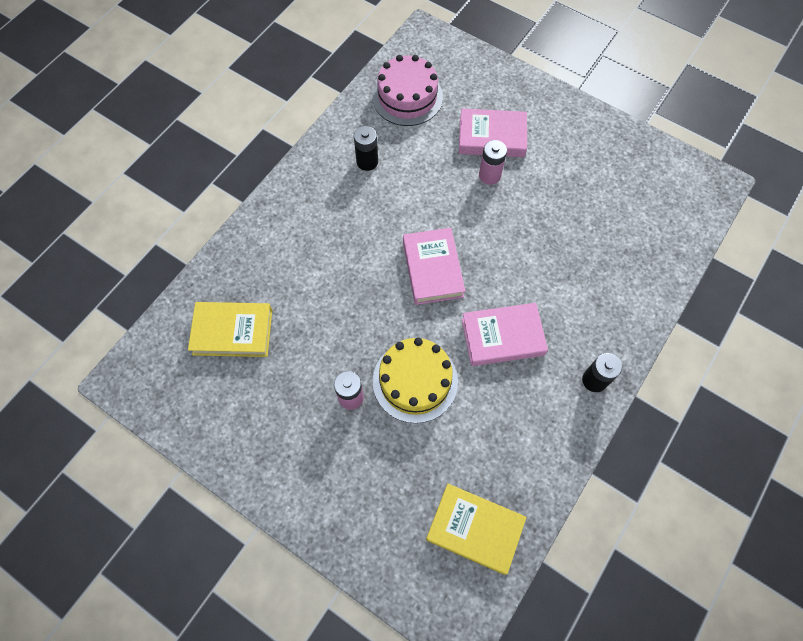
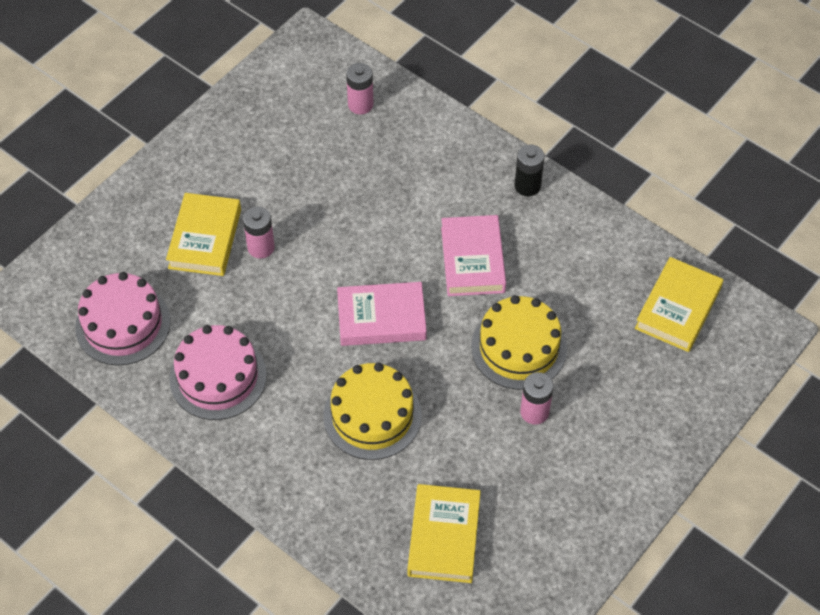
camera: 85 degrees left, 10 degrees down
black battery [354,126,378,171] -> pink cake [169,325,267,420]
pink book [459,108,527,157] -> yellow book [166,193,241,276]
none -> yellow cake [323,363,422,460]
none -> pink battery [346,63,374,114]

